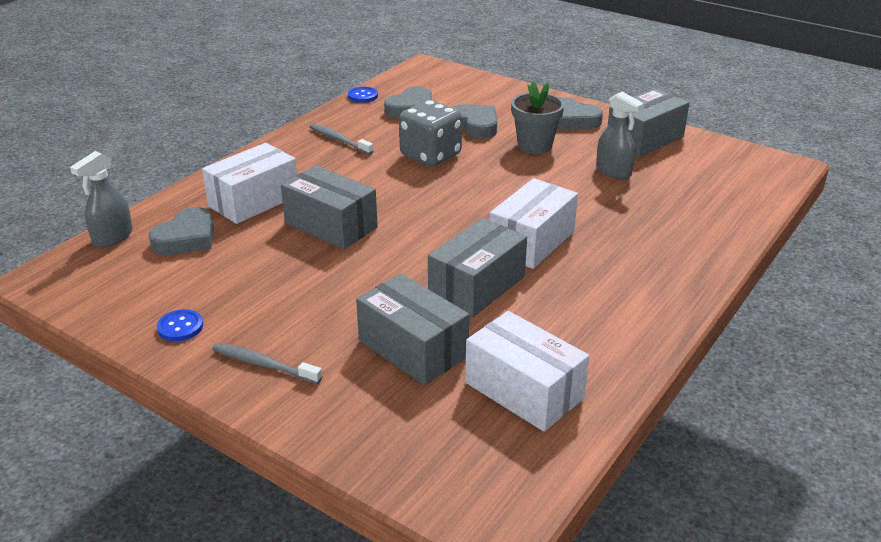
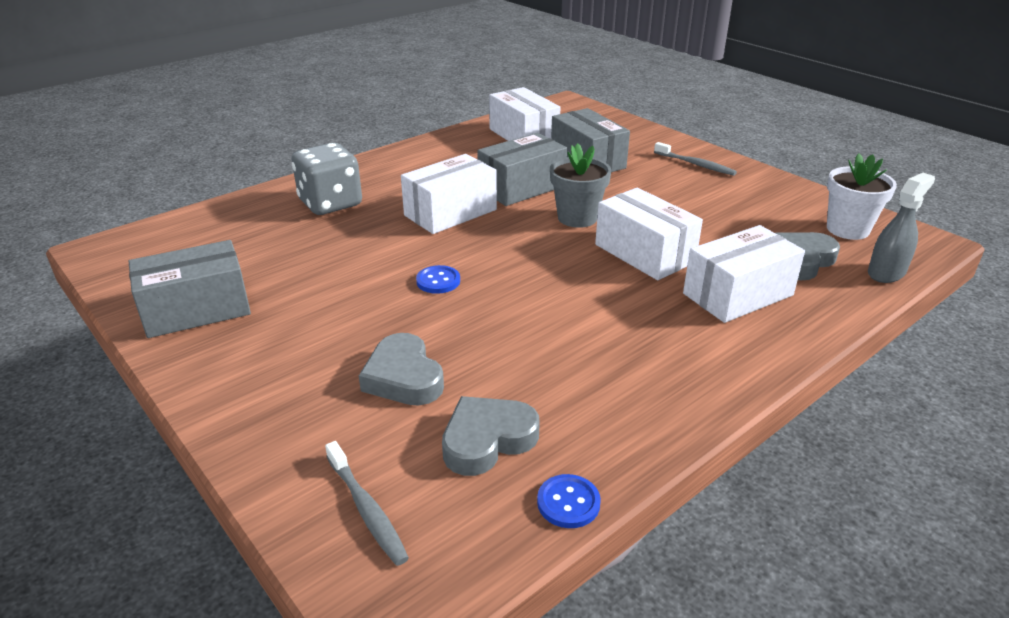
camera: 165 degrees left, 0 degrees up
blue button [157,309,203,341] -> blue button moved to [416,265,460,294]
grey box [281,165,378,249] -> white box [595,188,703,280]
grey toothbrush [309,124,373,155] -> grey toothbrush moved to [325,441,409,566]
grey dice [399,100,462,166] -> grey dice moved to [292,143,362,215]
grey flower pot [511,82,564,154] -> grey flower pot moved to [550,143,612,228]
grey heart [557,97,603,130] -> none
grey spray bottle [596,92,644,179] -> none
none -> white flower pot [827,153,897,240]

